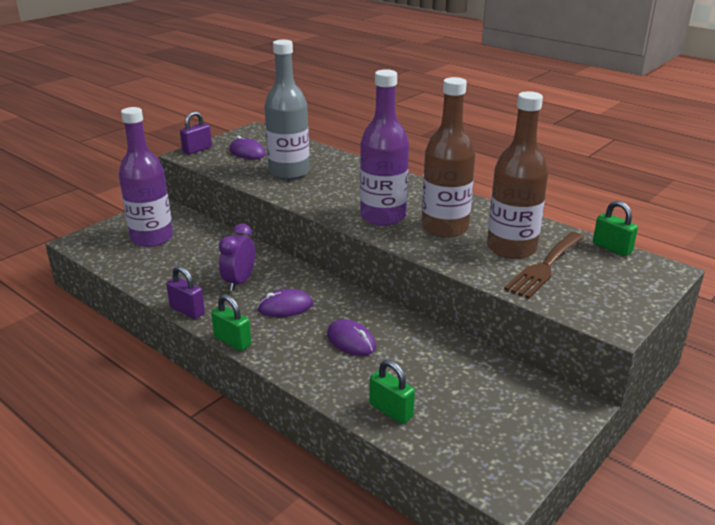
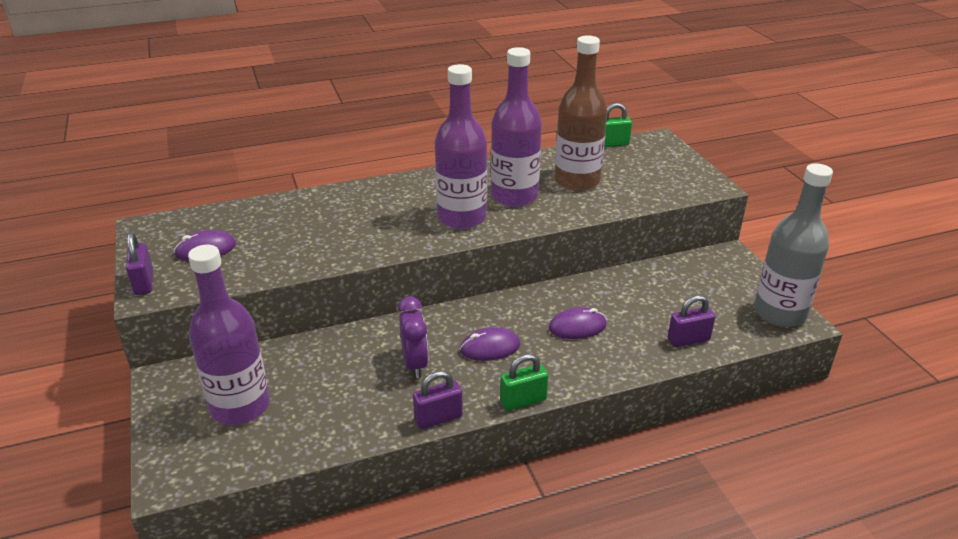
camera: 60 degrees left, 5 degrees up
purple clock [219,224,255,291] -> purple clock turned 150 degrees counterclockwise [398,296,428,378]
purple mouse [257,289,313,317] -> purple mouse turned 60 degrees clockwise [460,327,520,361]
grey bottle [264,40,310,180] -> grey bottle moved to [754,163,833,327]
green padlock [369,360,415,424] -> purple padlock [668,295,715,347]
brown bottle [422,77,475,238] -> purple bottle [491,47,542,207]
brown fork [504,232,584,299] -> none

